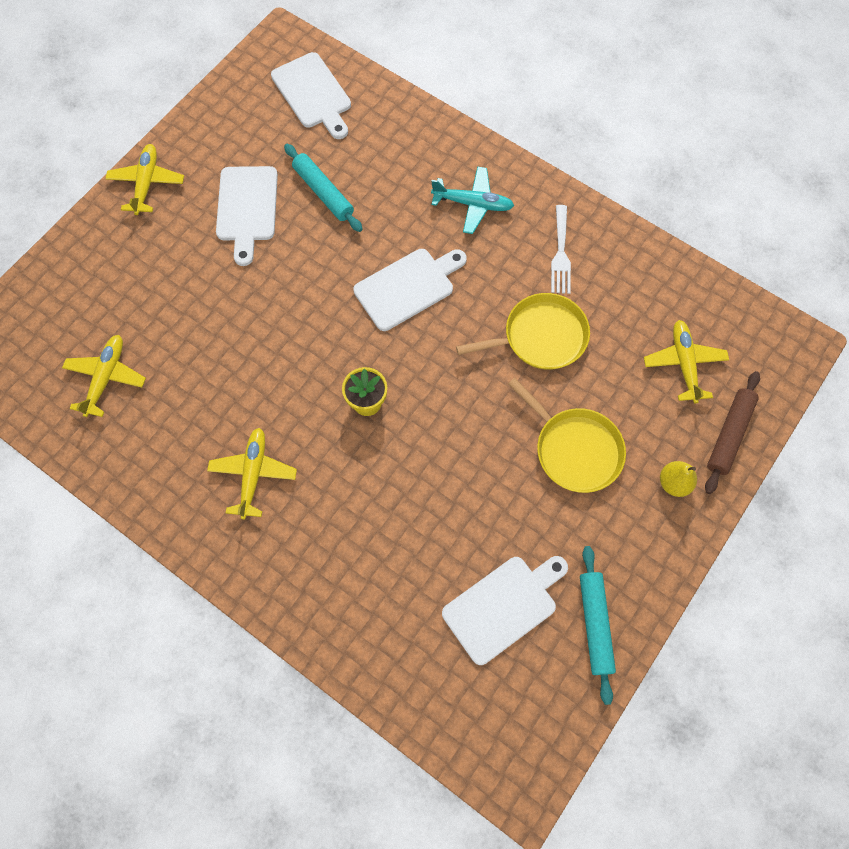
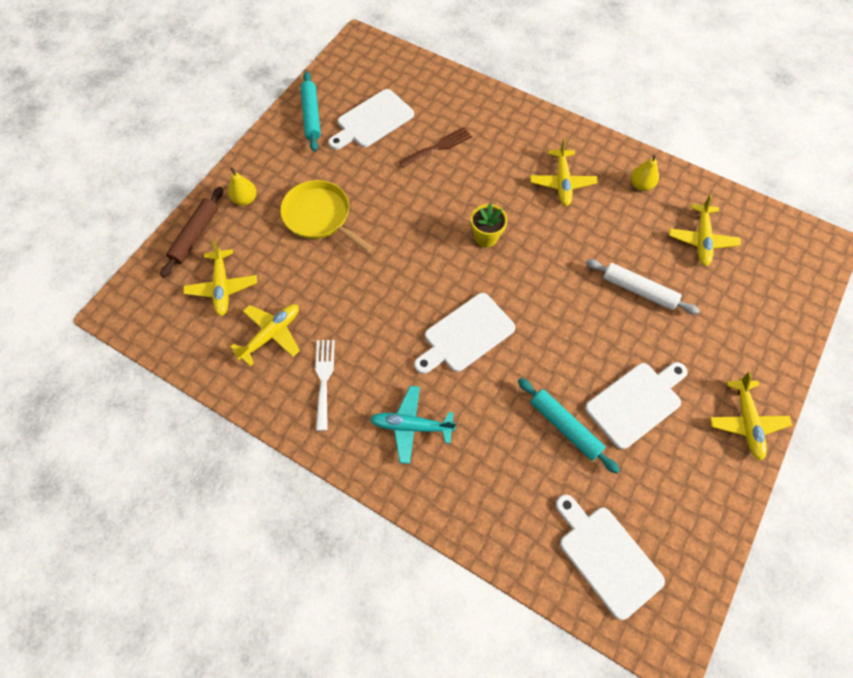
camera: 175 degrees right, 5 degrees down
white cutting board [216,166,278,266] -> white cutting board turned 60 degrees clockwise [585,362,687,449]
yellow pan [456,293,590,370] -> none
none -> yellow plane [230,304,300,367]
none -> brown fork [399,127,472,168]
none -> white rolling pin [586,259,700,314]
none -> yellow pear [631,155,659,191]

